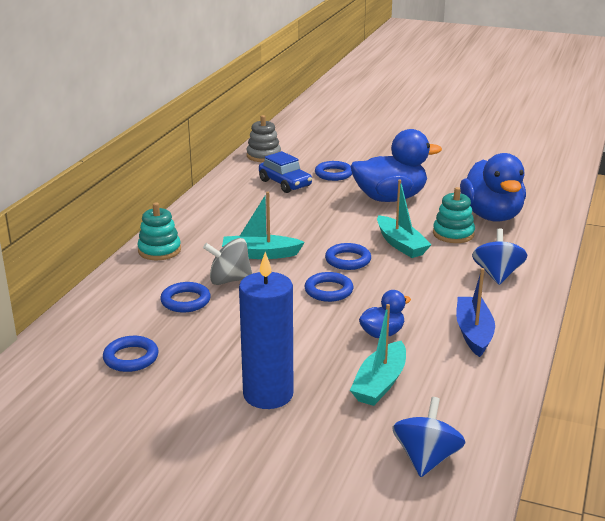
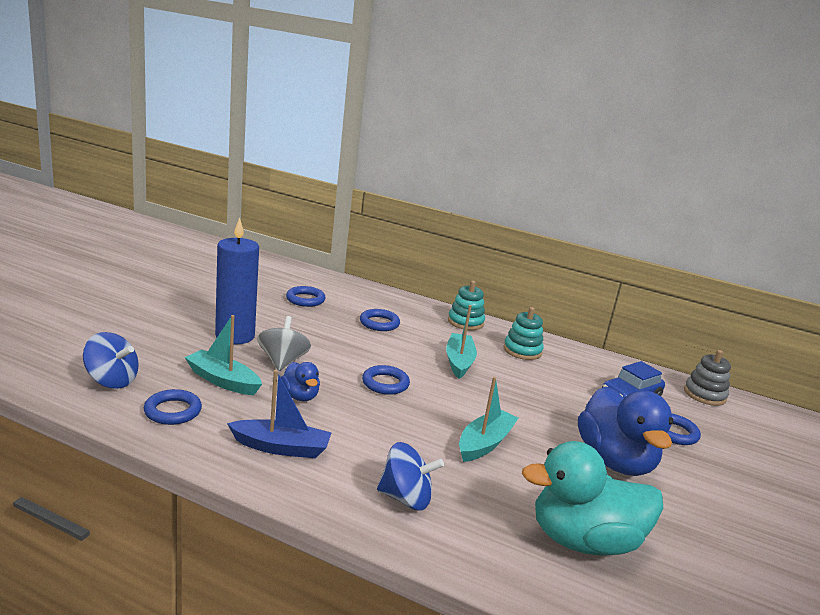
camera: 90 degrees right, 5 degrees down
grey spinning top [203,238,252,285] -> grey spinning top moved to [257,316,311,371]
blue ring [325,243,371,270] -> blue ring moved to [144,389,202,425]
turquoise boat [377,180,431,258] -> turquoise boat turned 150 degrees clockwise [459,377,518,462]
turquoise stacking toy [433,187,475,243] -> turquoise stacking toy moved to [503,307,544,360]
blue duck [460,153,526,222] -> turquoise duck [522,441,663,556]

